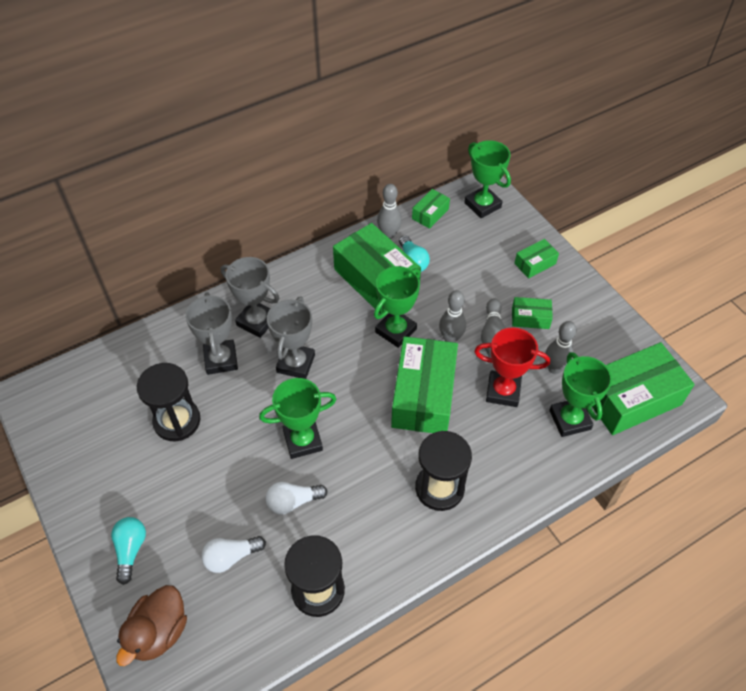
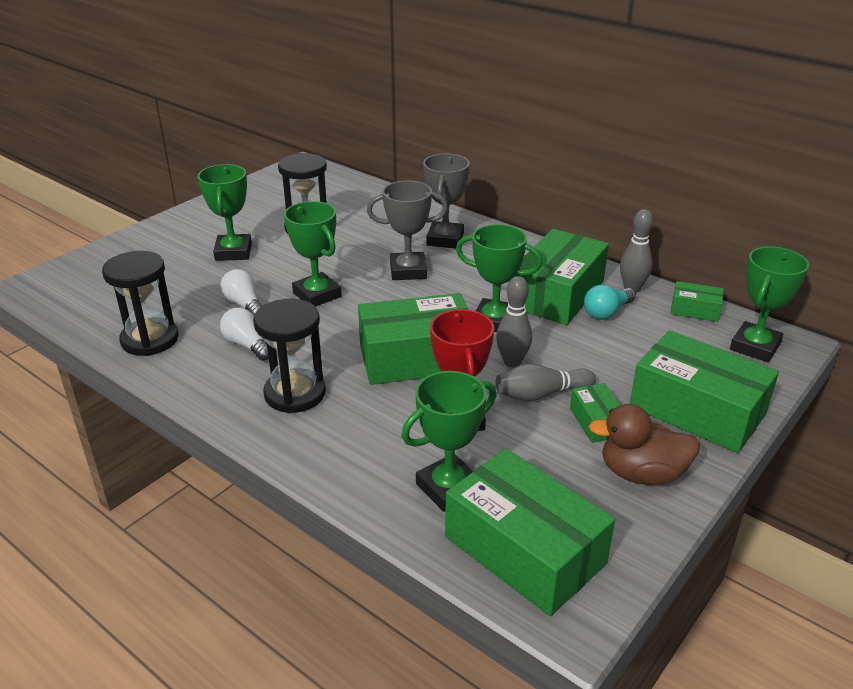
camera: 70 degrees right, 20 degrees down
turquoise light bulb [111,517,146,585] -> none
brown duck [116,585,187,666] -> brown duck moved to [589,404,700,485]
grey trophy [185,292,238,375] -> none
white light bulb [201,536,266,573] -> white light bulb moved to [220,308,269,361]
green box [514,239,559,278] -> green box [630,330,779,453], size x2.12
grey bowling pin [545,321,577,374] -> none
none -> green trophy [198,164,252,261]

